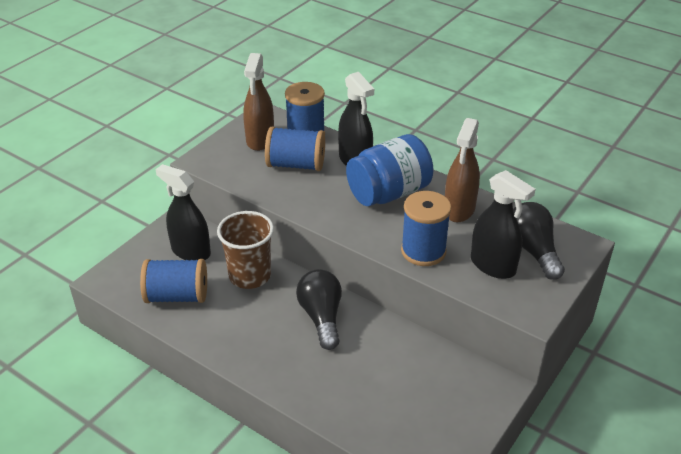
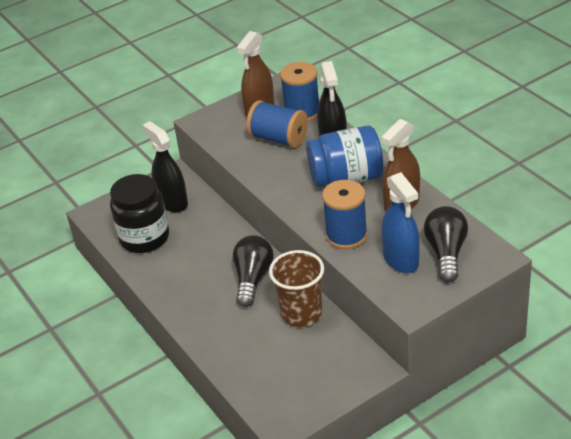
camera: 25 degrees right, 0 degrees up
blue spool [140,259,207,303] -> black jar [110,174,169,253]
brown cup [217,211,274,289] -> brown cup moved to [269,250,324,327]
black spray bottle [471,170,536,279] -> blue spray bottle [381,172,420,273]

